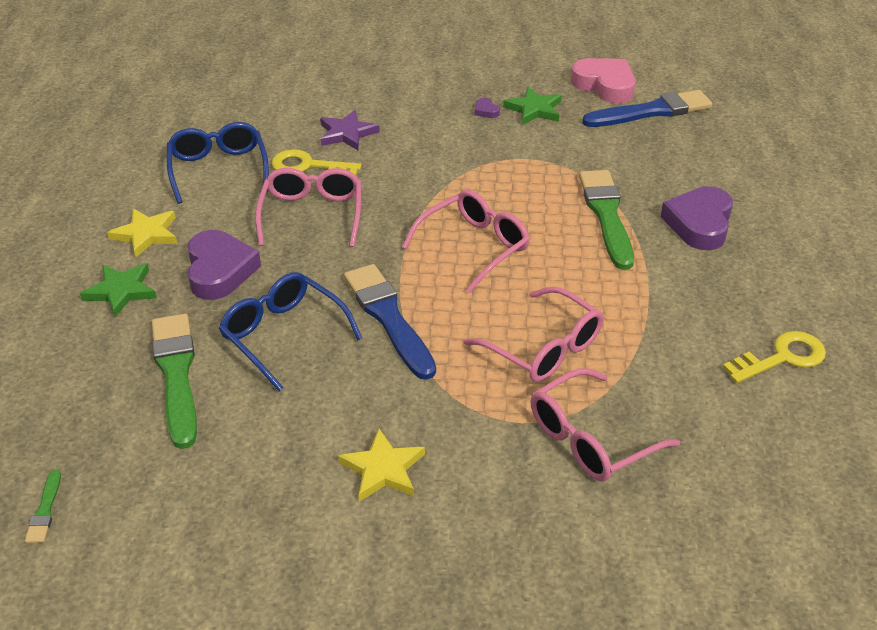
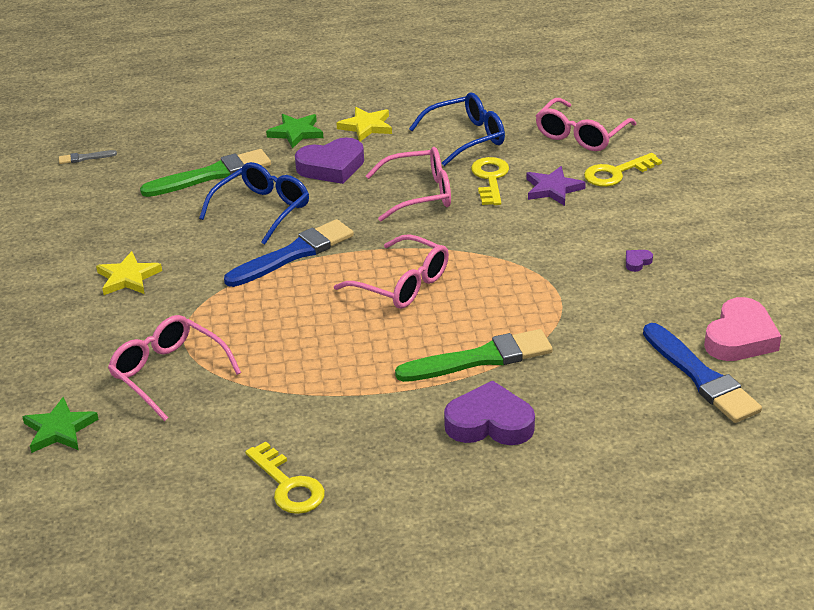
camera: 80 degrees right, 5 degrees down
green brush [25,470,61,543] -> grey brush [59,150,117,164]
pink glasses [464,287,604,382] -> pink glasses moved to [536,98,636,151]
green star [503,87,562,125] -> green star moved to [22,397,99,453]
none -> yellow key [584,153,662,187]

